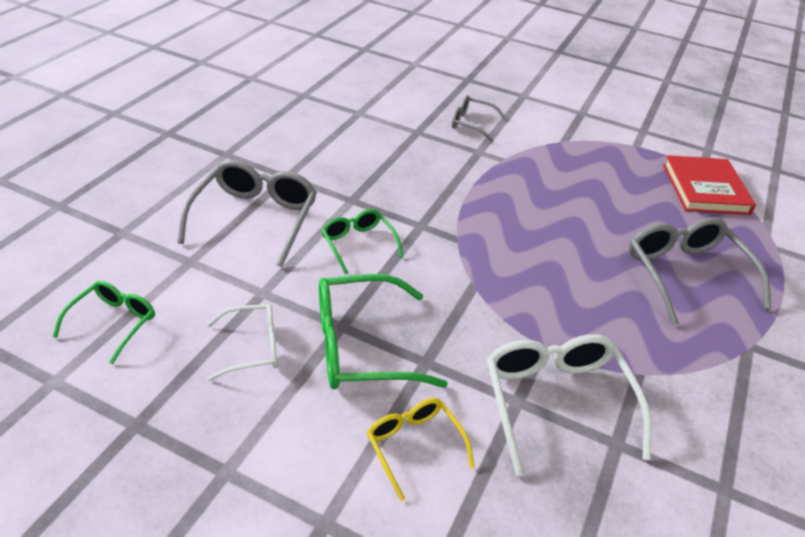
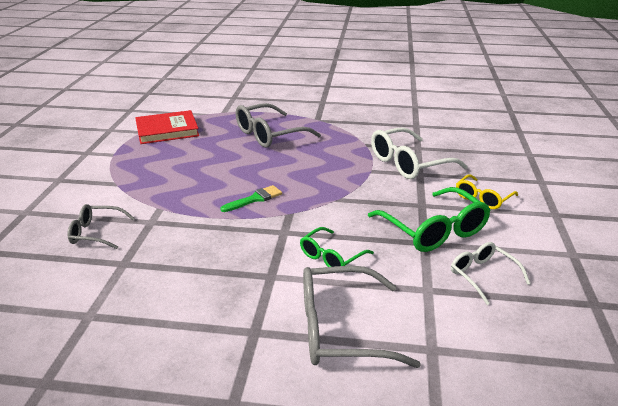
camera: 105 degrees left, 10 degrees down
green glasses [53,281,155,364] -> none
grey glasses [452,95,506,142] -> grey glasses turned 90 degrees clockwise [67,204,134,249]
none -> green brush [220,185,282,212]

